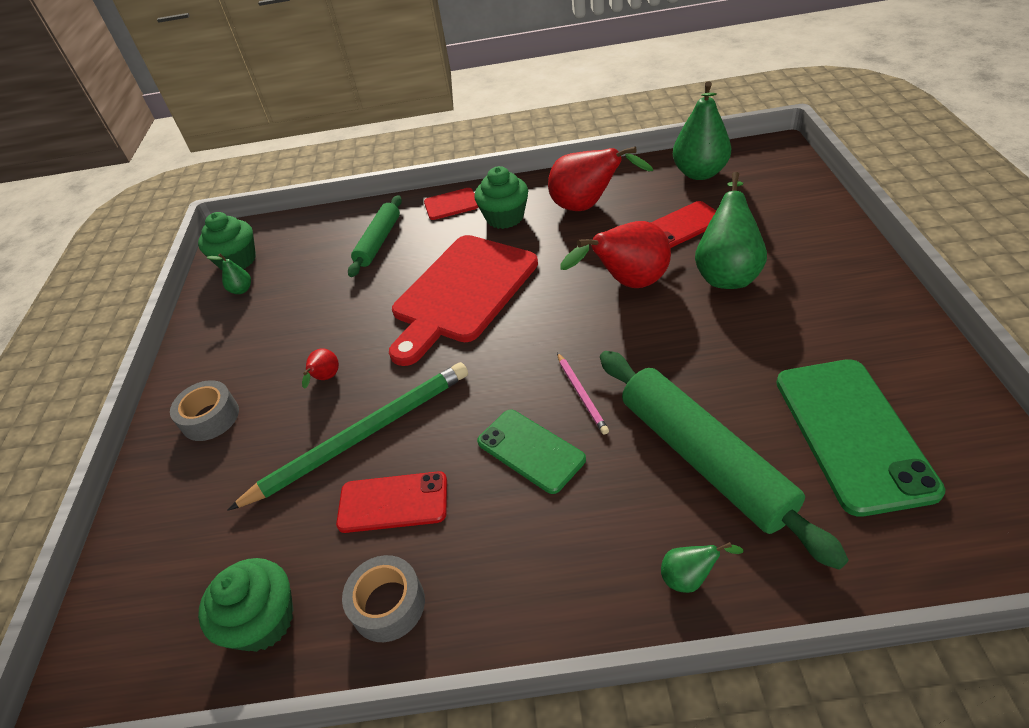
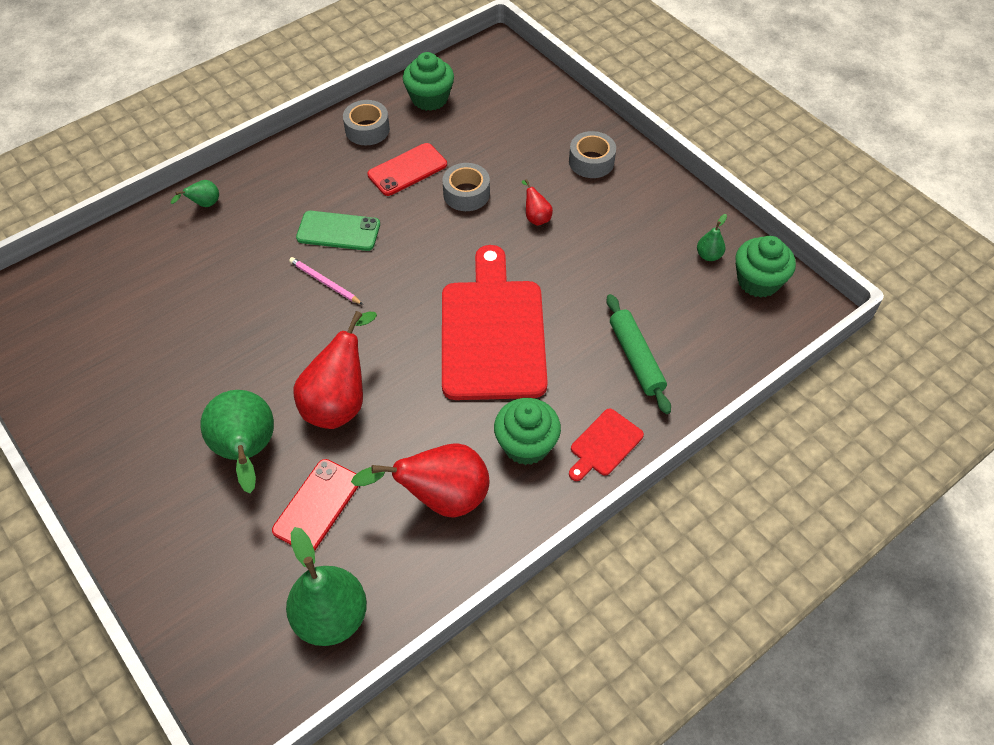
camera: 140 degrees right, 10 degrees up
green pencil [227,362,468,511] -> grey tape [442,163,490,211]
green rolling pin [600,351,849,570] -> none
green phone [776,359,945,517] -> none

